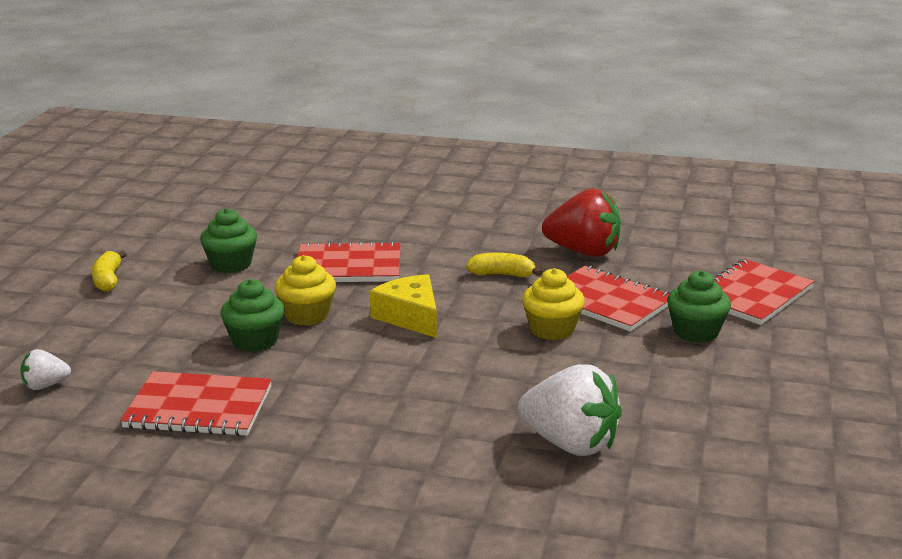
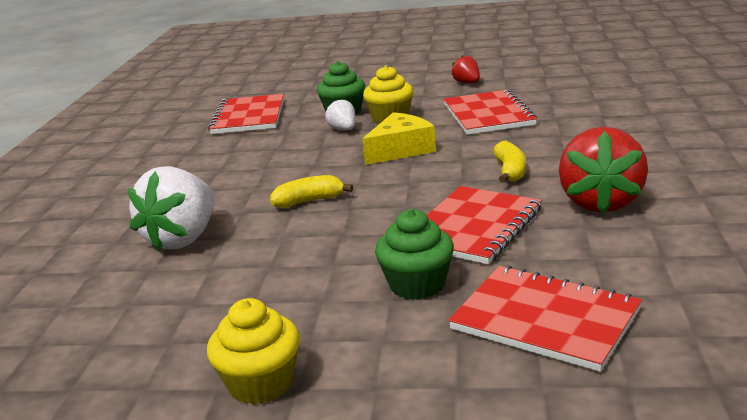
camera: 85 degrees right, 0 degrees up
white strawberry [20,349,71,390] -> white strawberry moved to [325,99,356,130]
yellow banana [92,251,126,292] -> yellow banana moved to [270,175,353,208]
green cupcake [200,208,257,273] -> red strawberry [451,55,480,83]
yellow cupcake [522,268,585,340] -> yellow cupcake moved to [207,298,300,405]

